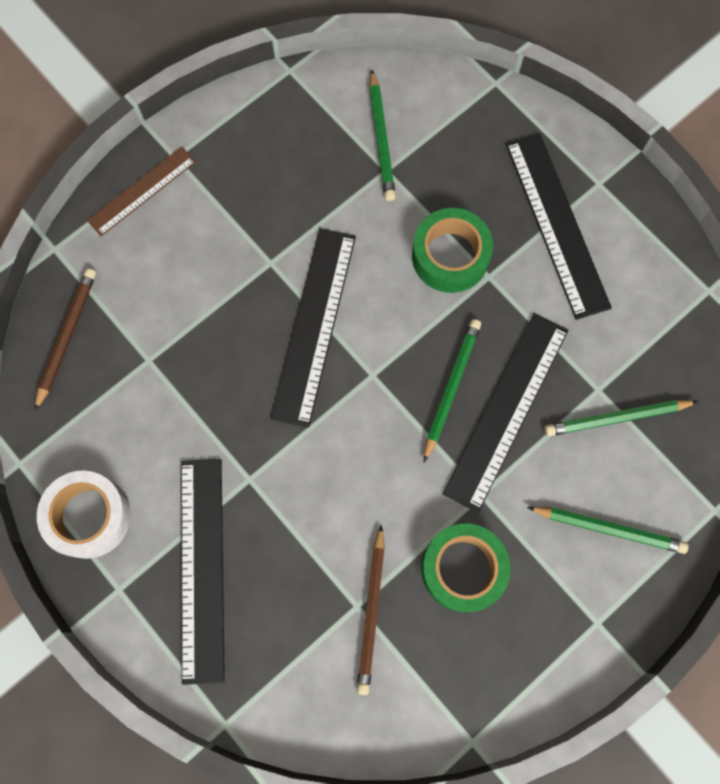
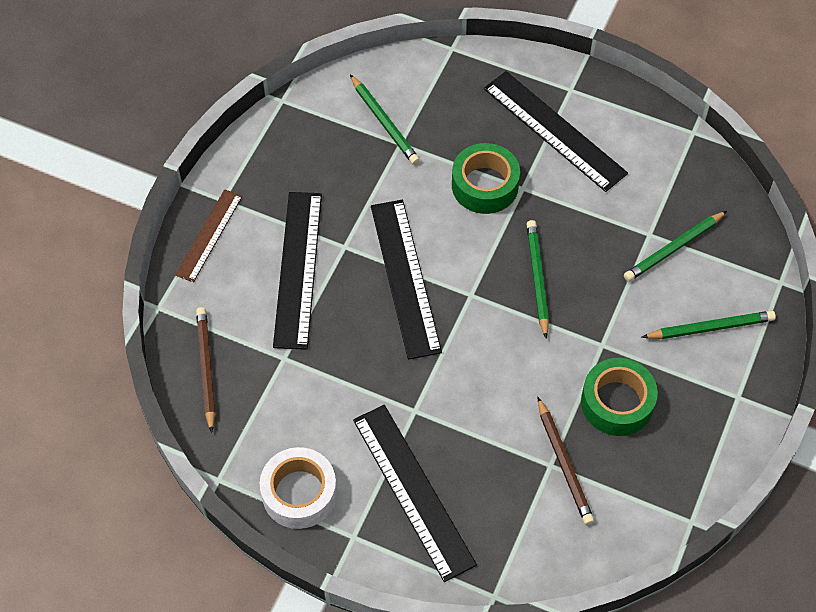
camera: 25 degrees left, 15 degrees down
black ruler [442,313,569,513] -> black ruler moved to [273,192,322,350]

